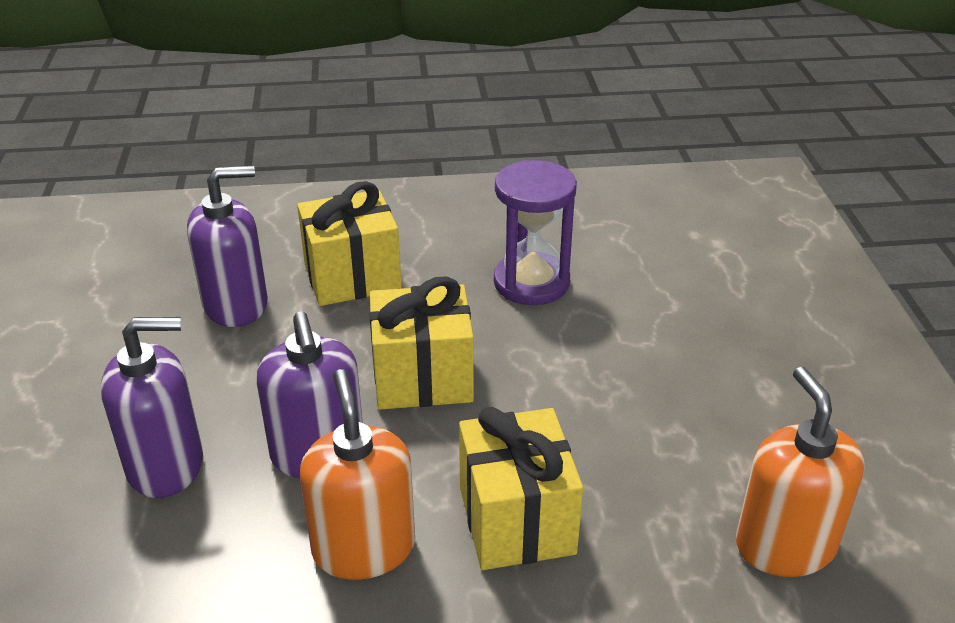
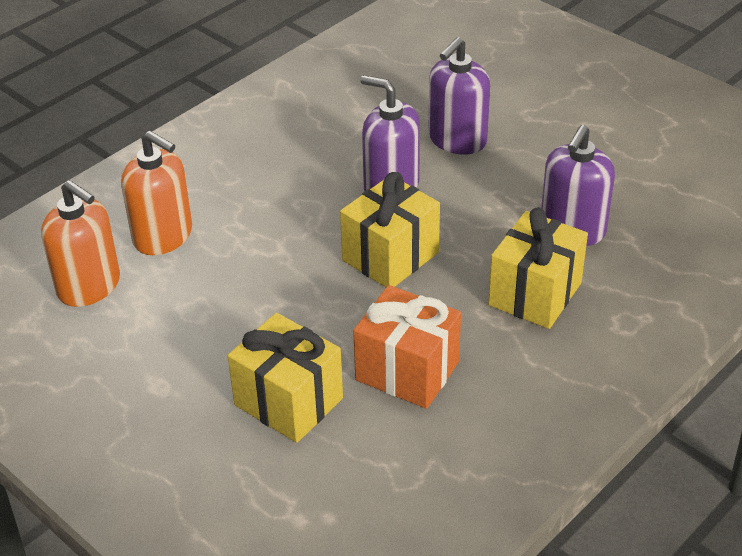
camera: 140 degrees right, 5 degrees up
orange soap dispenser [300,369,415,580] -> orange soap dispenser moved to [121,131,192,255]
yellow gift [459,407,583,570] -> yellow gift moved to [228,313,343,443]
purple hourglass [494,160,577,305] -> orange gift [353,285,461,409]

